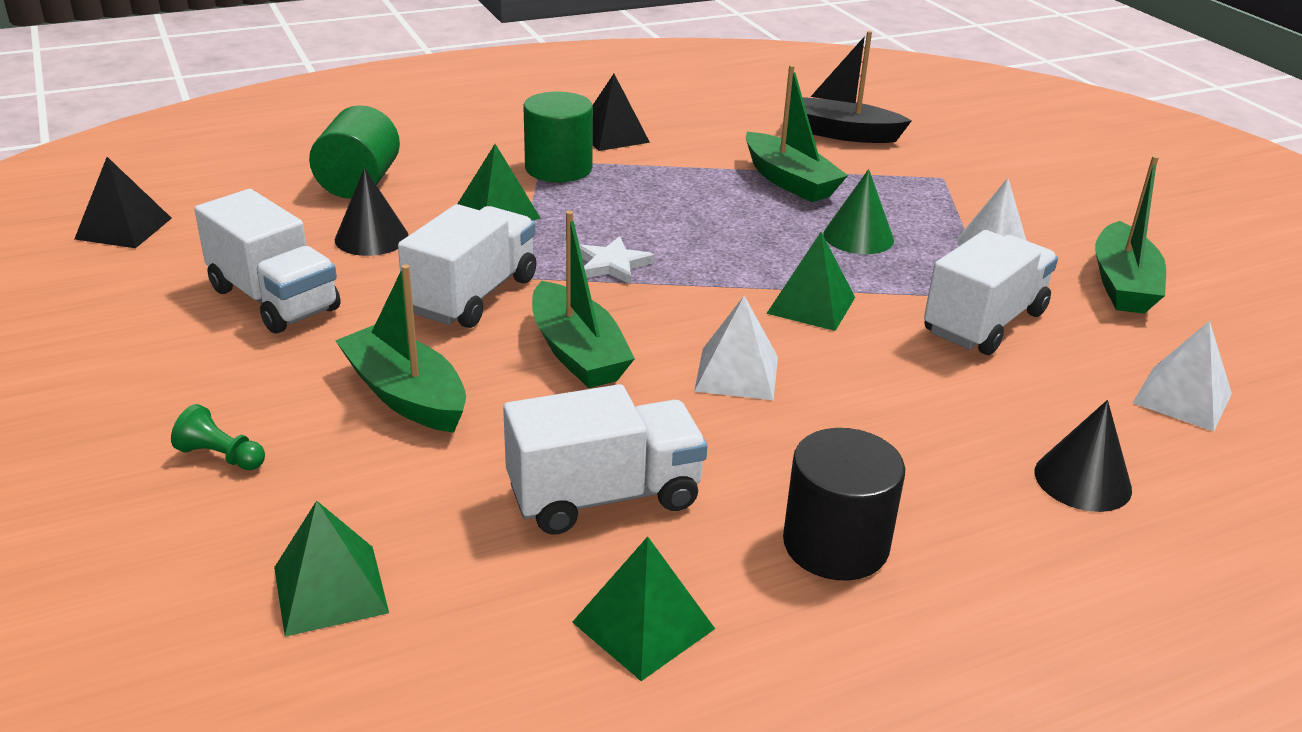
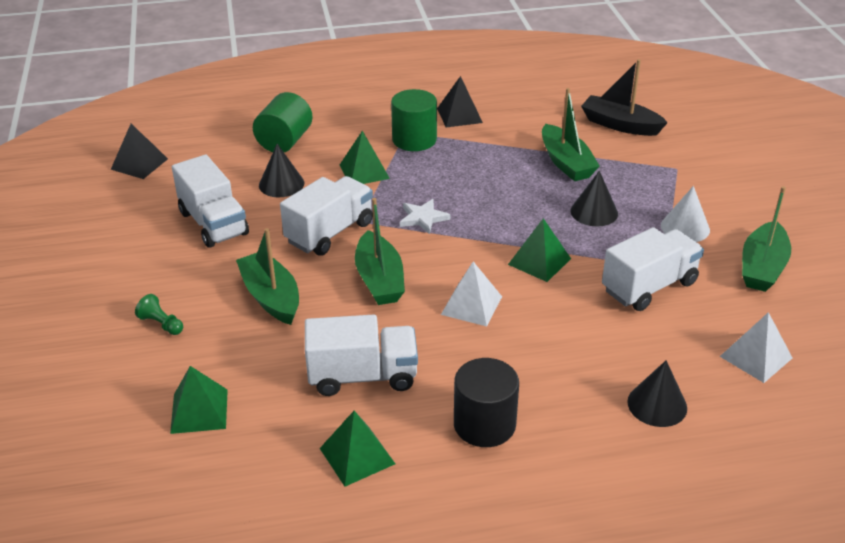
camera: 15 degrees right, 5 degrees up
green cone [823,169,894,254] -> black cone [571,171,618,226]

